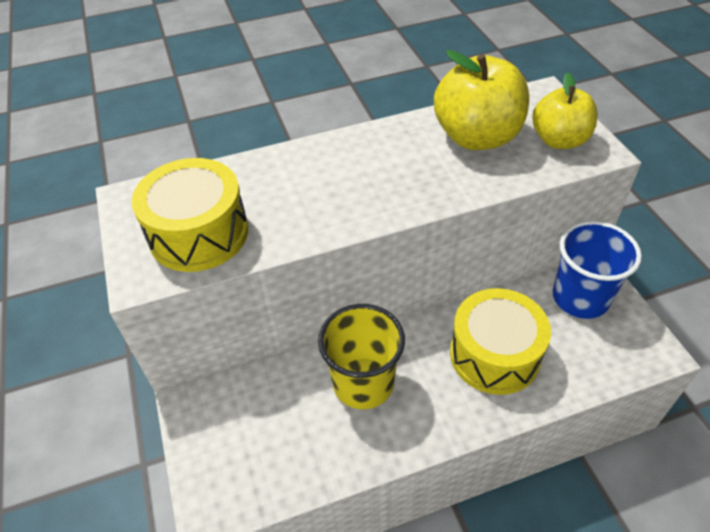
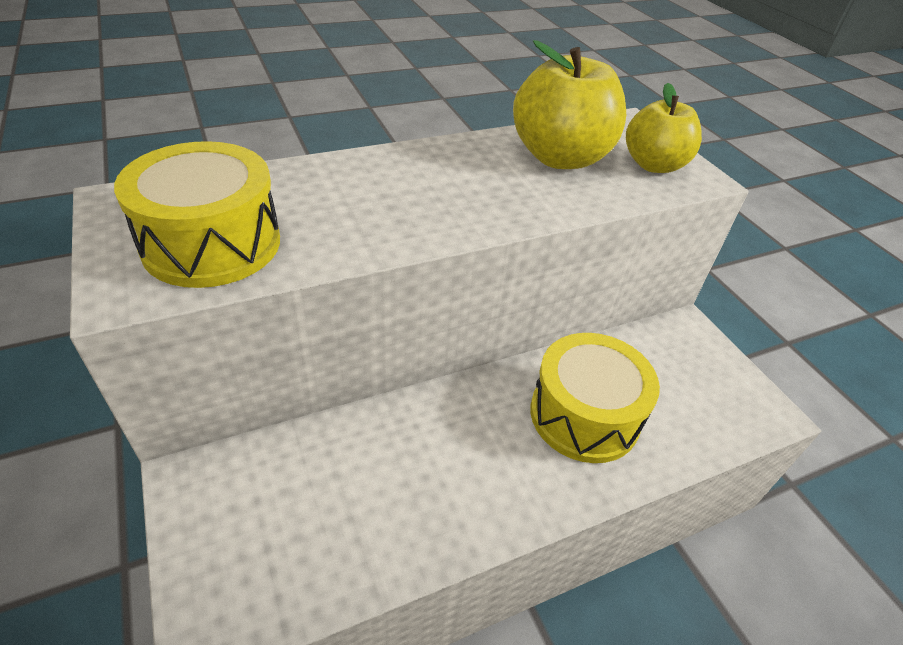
camera: 10 degrees left, 5 degrees down
yellow cup [318,304,405,409] -> none
blue cup [553,221,642,319] -> none

